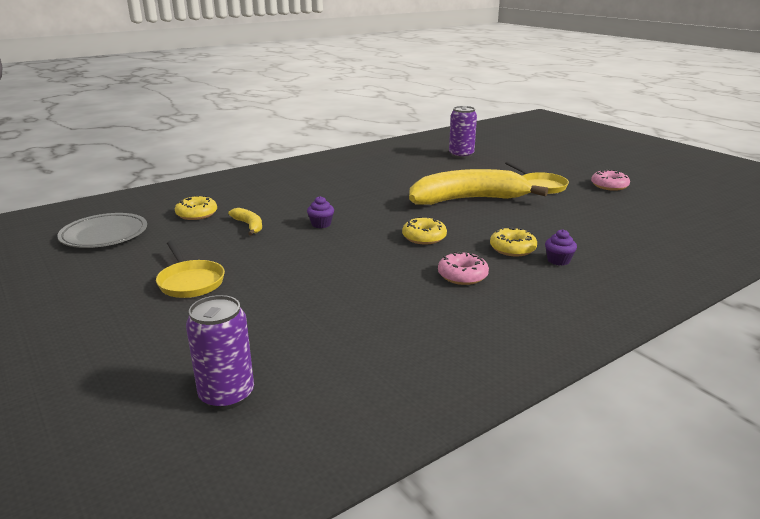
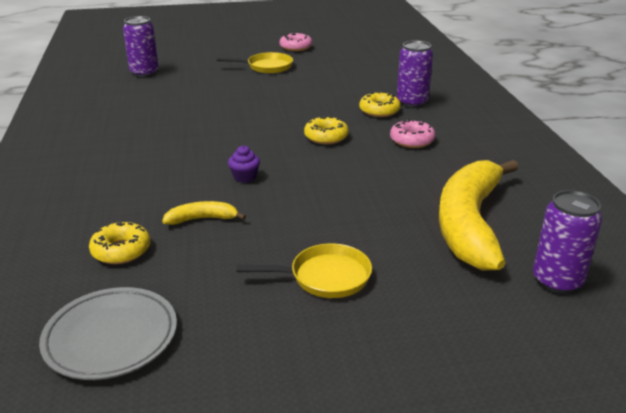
camera: 65 degrees left, 5 degrees up
yellow banana [409,169,548,205] -> yellow banana moved to [439,160,519,270]
purple cupcake [545,229,577,266] -> purple can [397,40,433,108]

